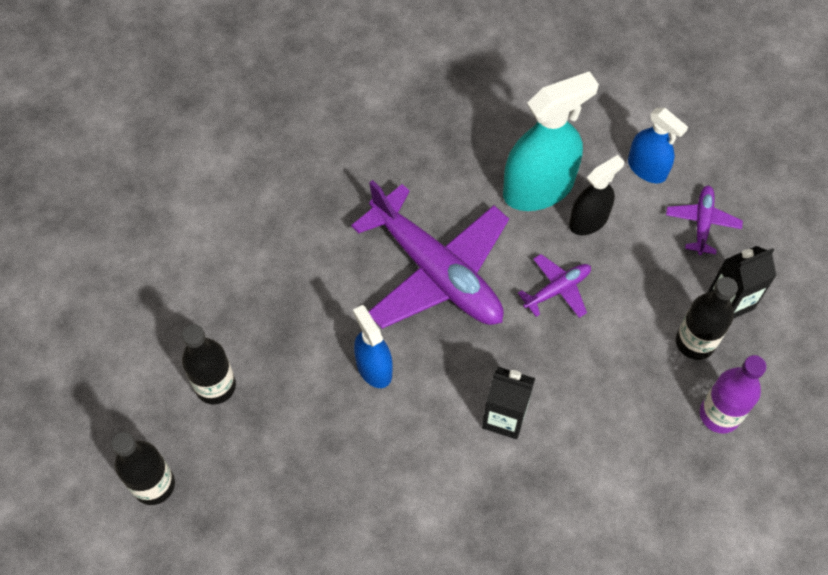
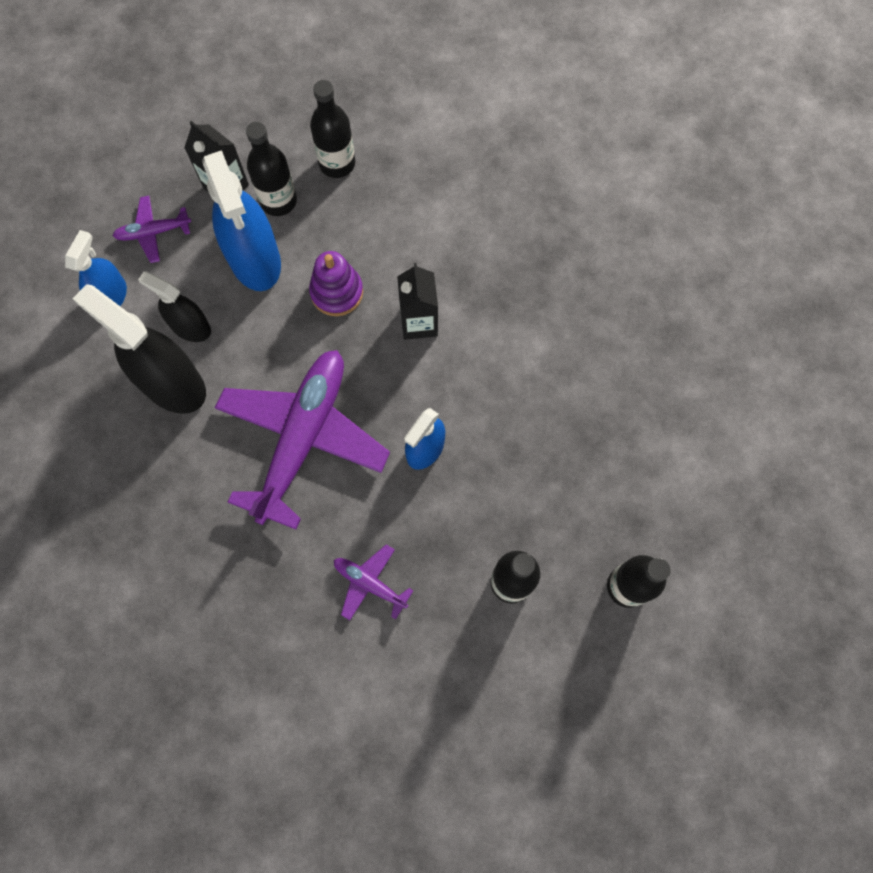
camera: 115 degrees left, 10 degrees up
turquoise spray bottle [503,71,599,211] -> black spray bottle [72,284,206,414]
purple plane [518,254,591,318] -> purple plane moved to [334,544,413,620]
purple bottle [700,355,767,433] -> black bottle [310,80,355,178]
none -> blue spray bottle [202,150,281,291]
none -> purple stacking toy [309,251,363,316]

